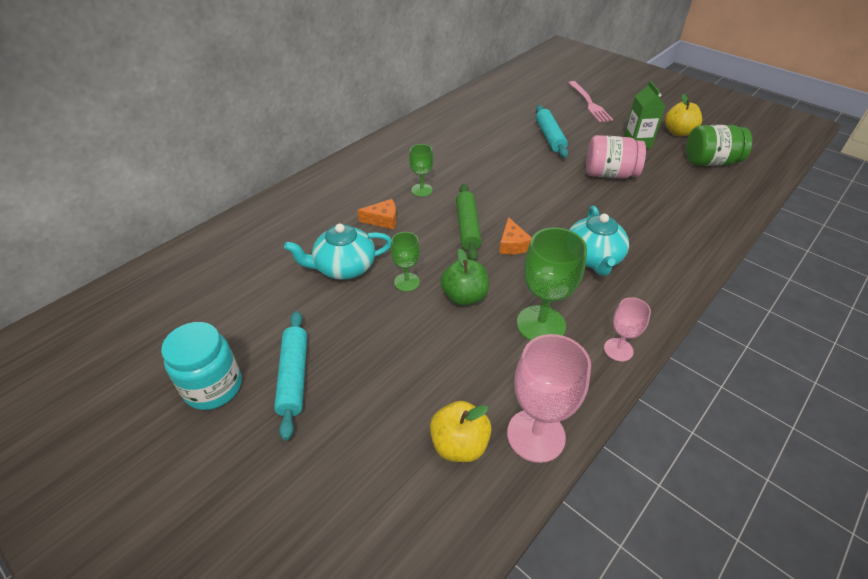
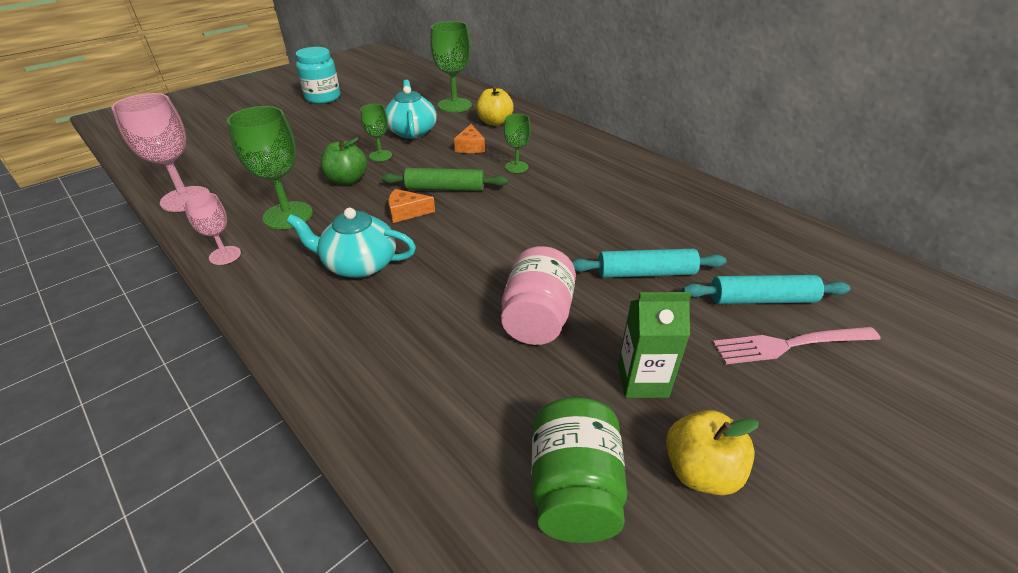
camera: 95 degrees right, 5 degrees down
turquoise rolling pin [274,311,307,441] -> turquoise rolling pin moved to [682,275,850,304]
yellow apple [430,401,492,462] -> yellow apple moved to [476,86,514,126]
none -> green goblet [430,21,472,113]

